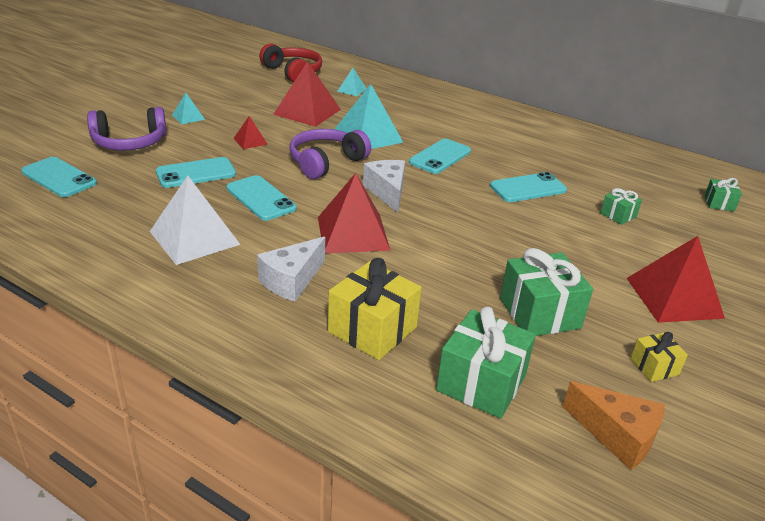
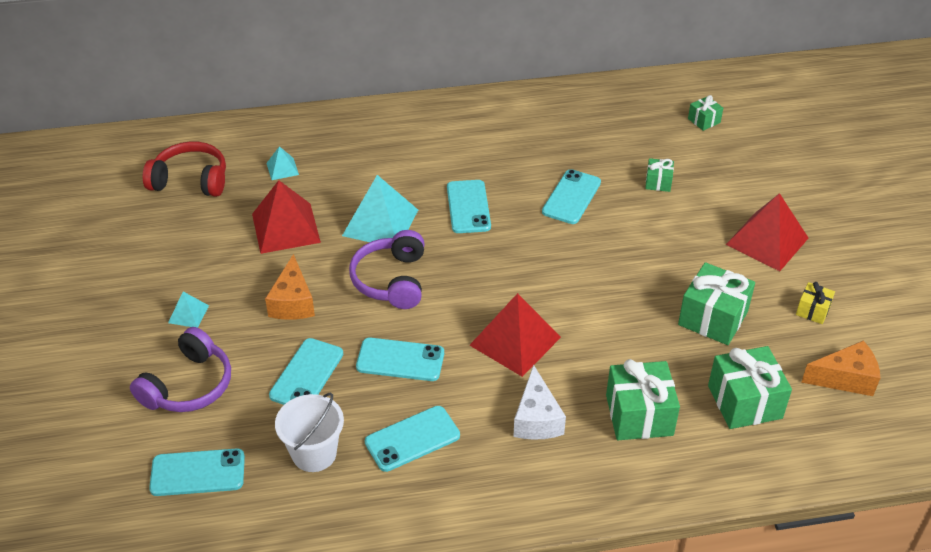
camera: 40 degrees left, 10 degrees up
white pyramid [150,176,241,265] -> turquoise phone [365,406,460,472]
red pyramid [233,116,268,149] -> orange cheese [265,254,315,320]
yellow gift [328,258,422,360] -> green gift [606,359,680,440]
white cheese [363,160,405,213] -> none
none -> white bucket [275,392,344,472]

